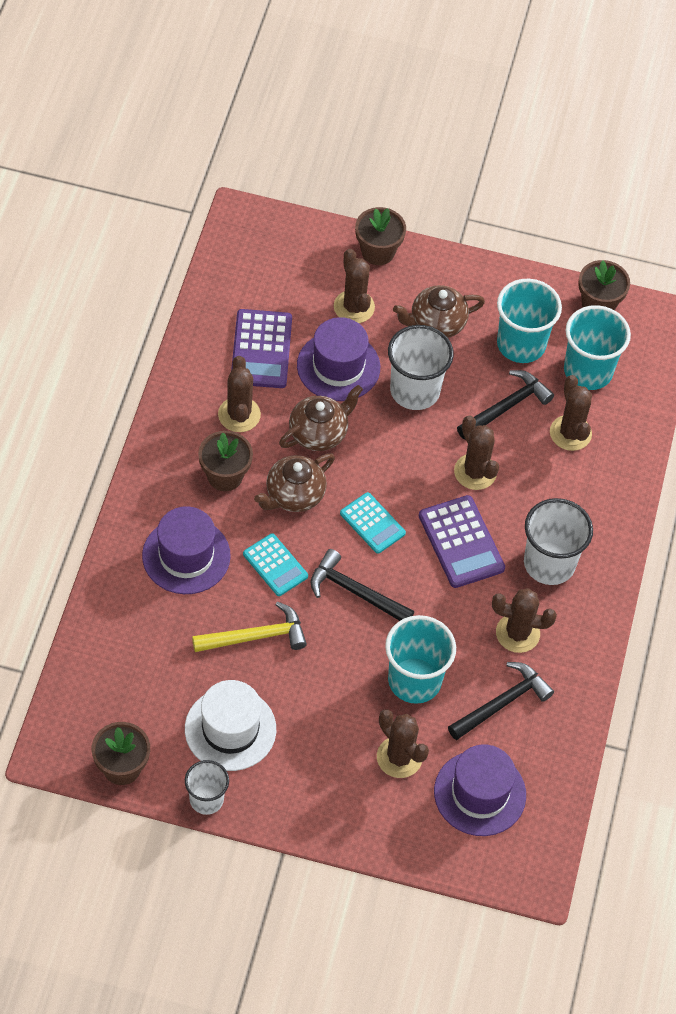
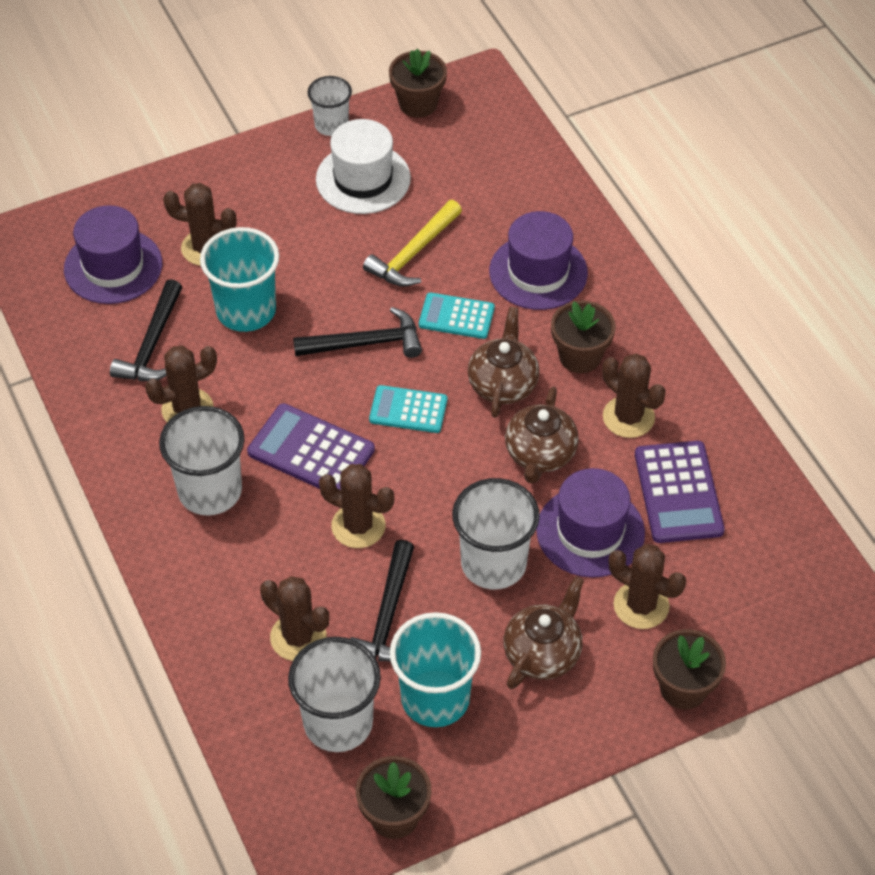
camera: 145 degrees right, 5 degrees down
purple calculator [231,309,292,388] -> purple calculator turned 150 degrees counterclockwise [635,441,725,543]
turquoise cup [564,305,631,390] -> white cup [288,637,381,752]

